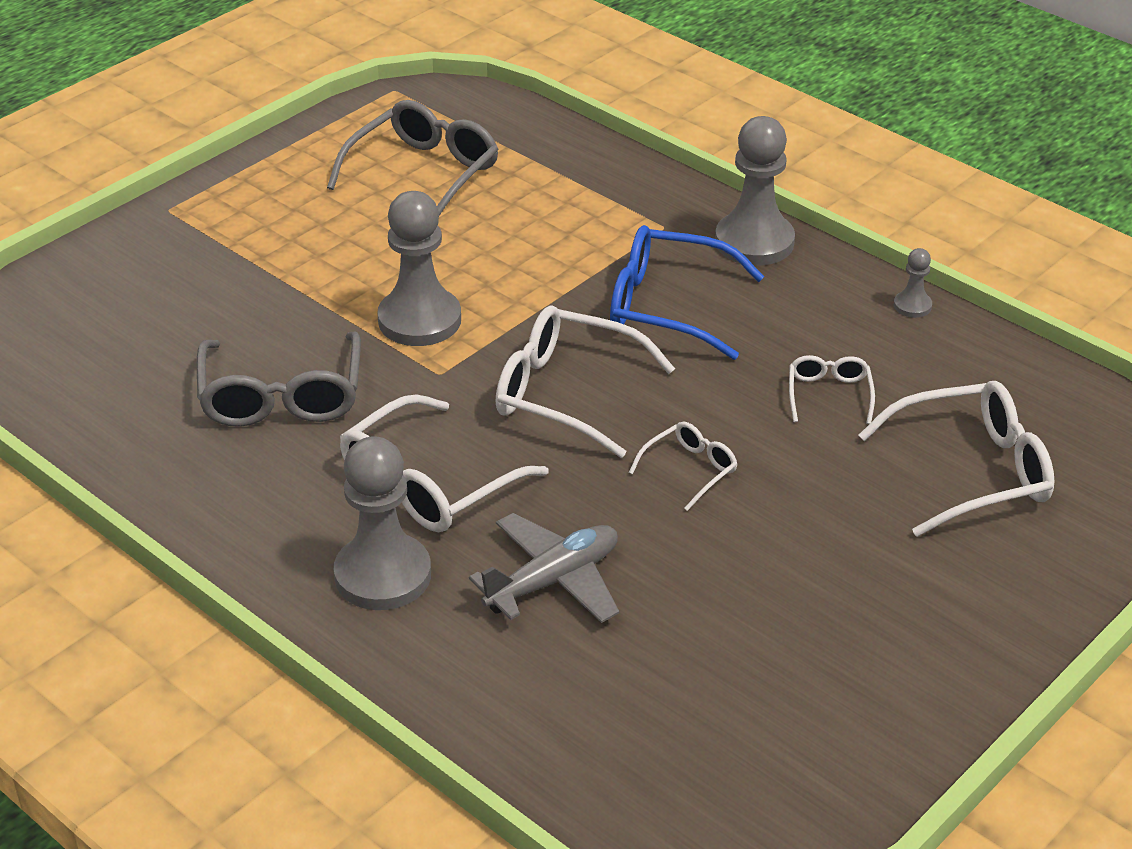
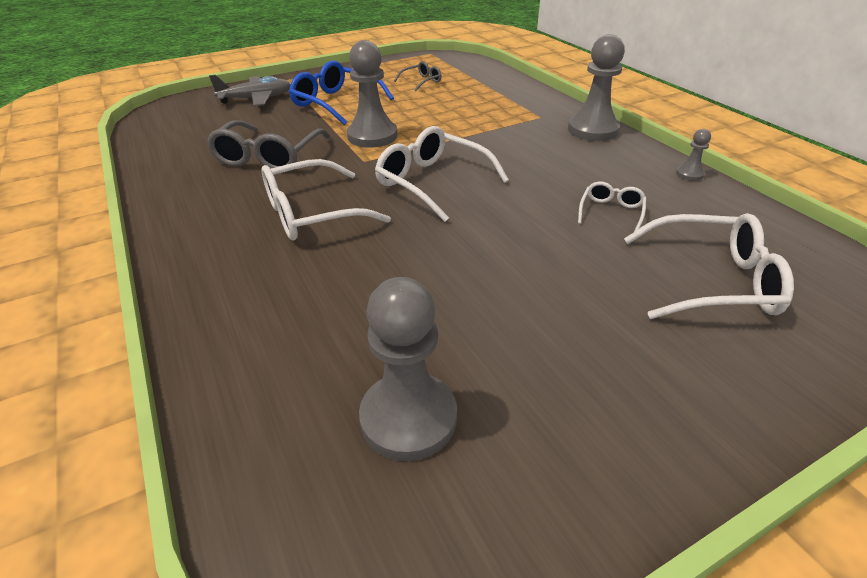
camera: 20 degrees right, 0 degrees up
grey glasses [327,100,498,216] -> grey glasses [394,61,442,92], size x0.52
grey pawn [334,436,431,610] -> grey pawn moved to [359,277,457,461]
grey plane [469,513,619,623] -> grey plane moved to [209,75,290,106]
blue glasses [610,225,764,360] -> blue glasses moved to [289,60,394,125]
white glasses [629,422,737,511] -> none

